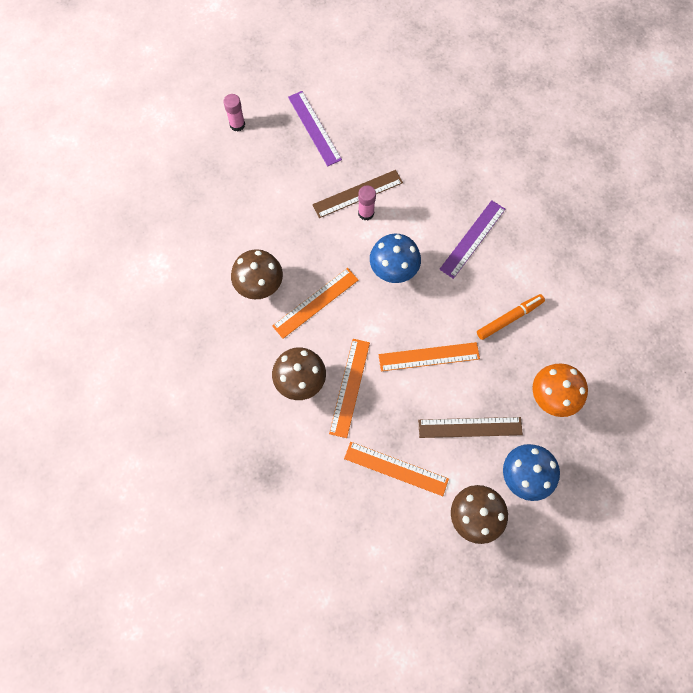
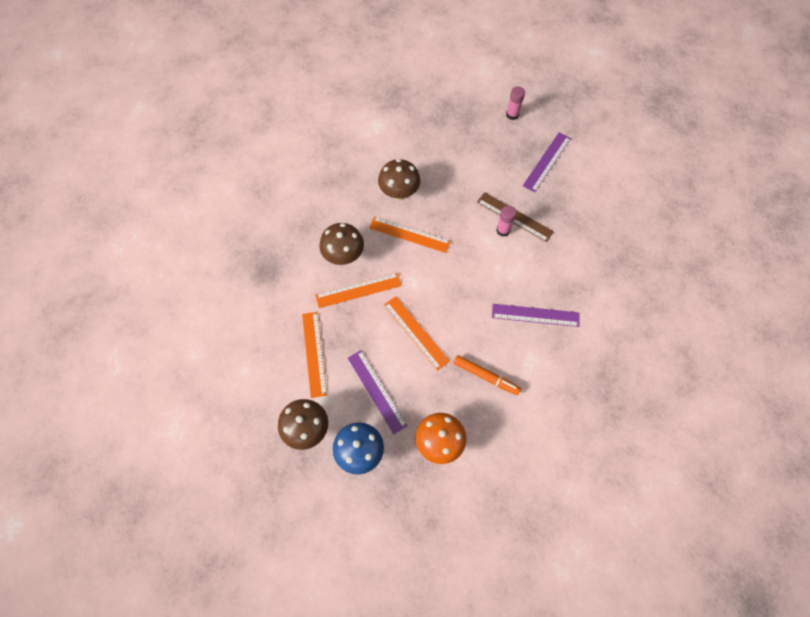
camera: 60 degrees right, 5 degrees down
blue mushroom [370,234,421,283] -> none
brown ruler [418,417,523,438] -> purple ruler [348,350,408,434]

